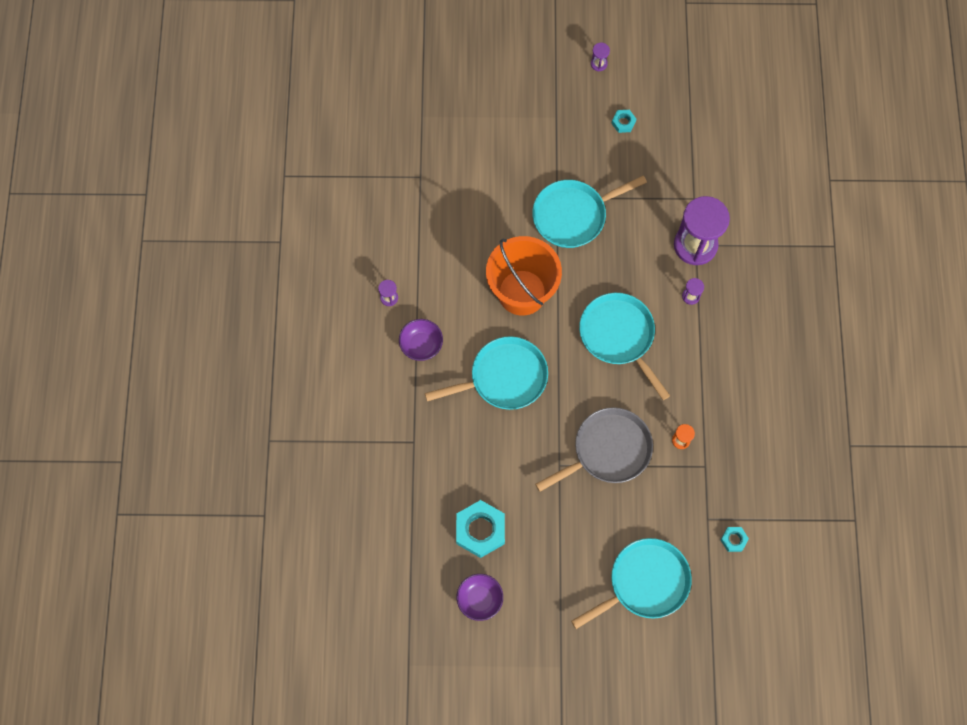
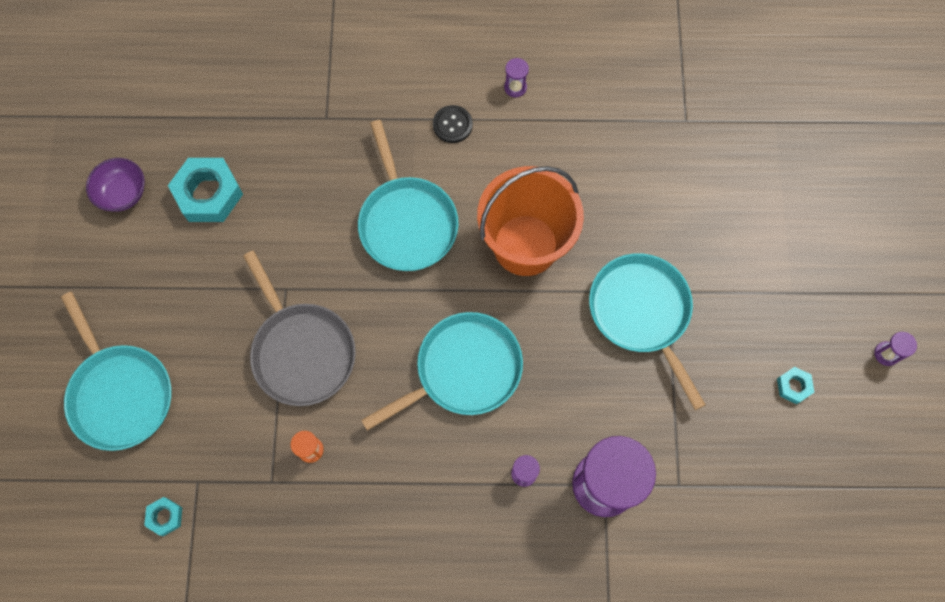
camera: 90 degrees right, 0 degrees up
purple bowl [399,319,443,361] -> black button [433,105,473,143]

